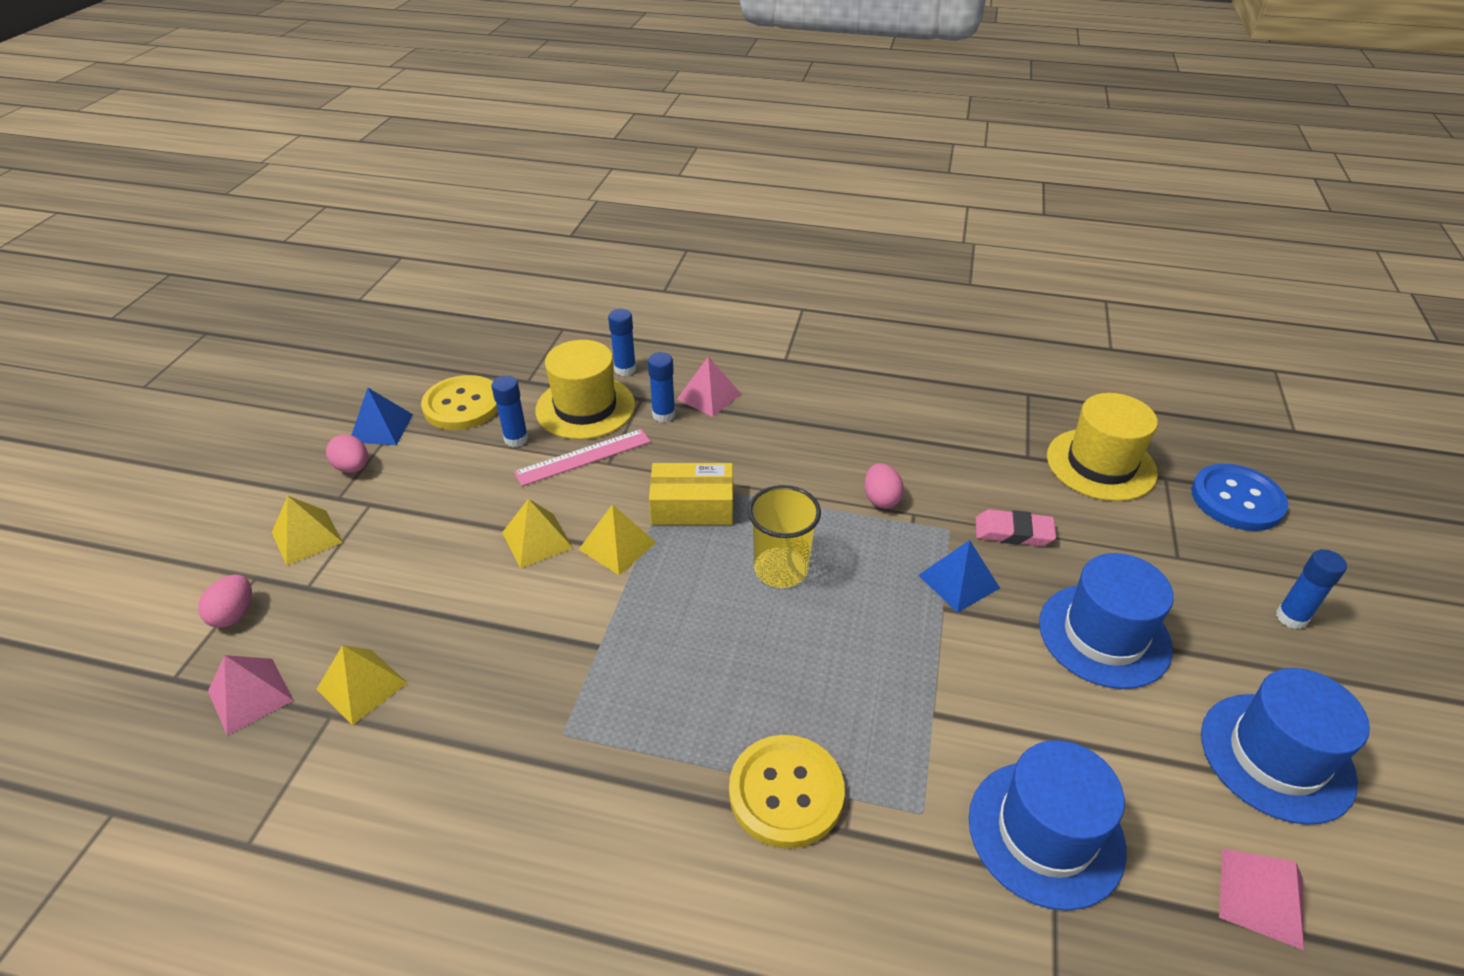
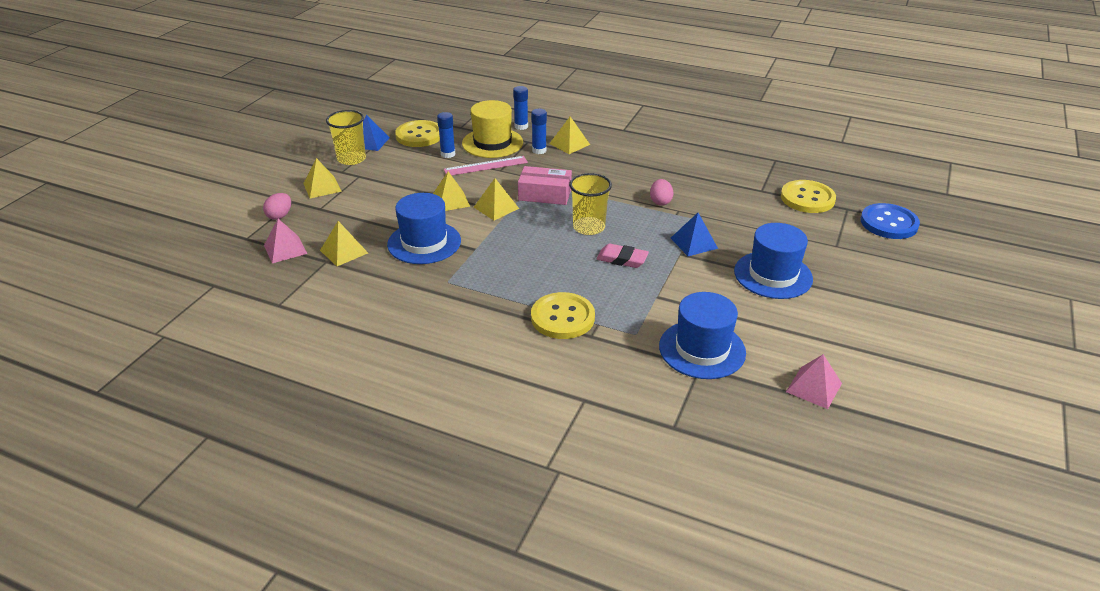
camera: 10 degrees right, 5 degrees down
pink egg [326,434,368,473] -> yellow cup [326,110,366,165]
yellow box [649,463,733,525] -> pink box [518,166,572,205]
pink pyramid [677,356,741,417] -> yellow pyramid [549,116,590,154]
pink eraser [976,509,1056,546] -> pink eraser moved to [596,244,649,268]
yellow hat [1047,393,1158,501] -> yellow button [781,180,836,213]
blue hat [1201,668,1370,825] -> blue hat moved to [387,193,461,264]
blue glue stick [1276,549,1347,629] -> none

